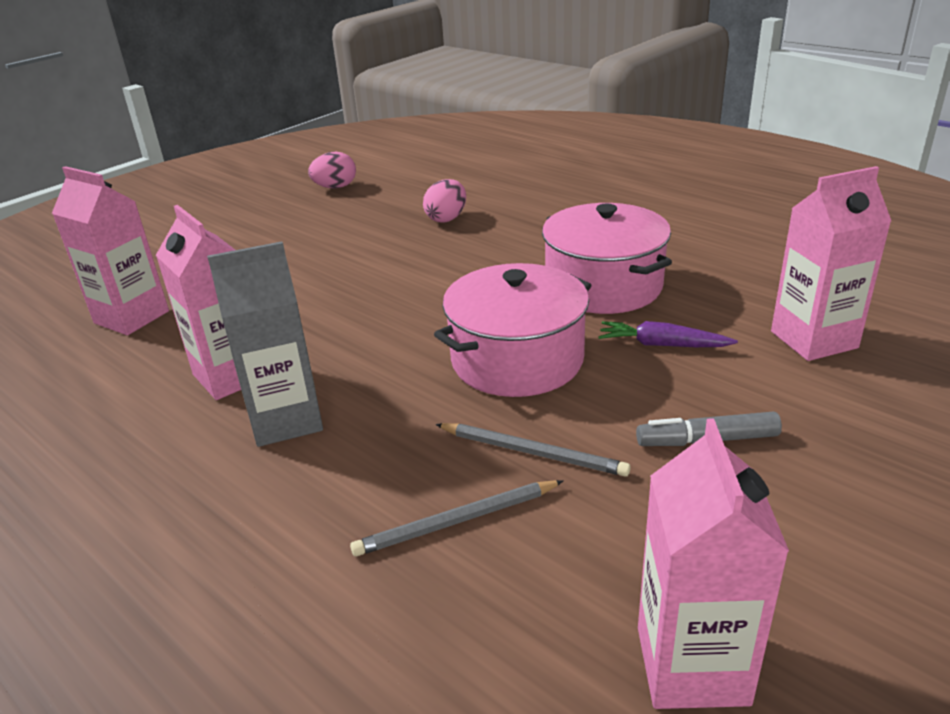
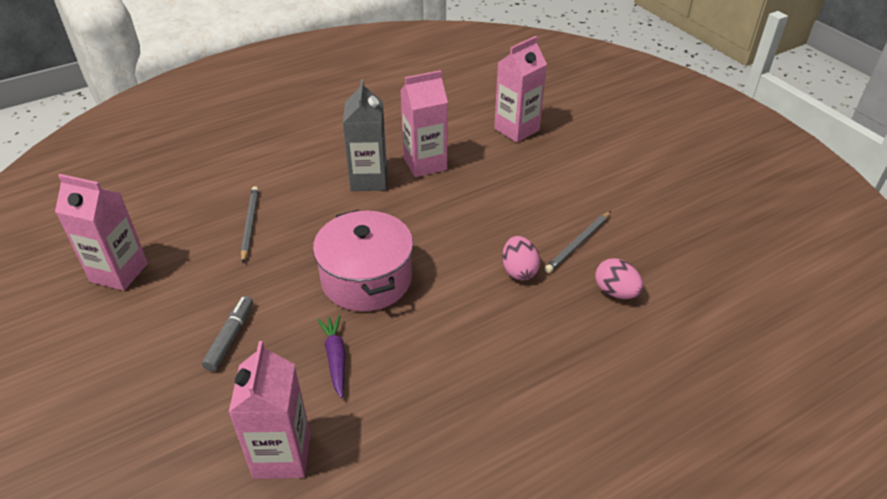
camera: 105 degrees right, 10 degrees up
pink egg [308,152,356,189] -> pink egg moved to [502,236,540,280]
grey pencil [435,423,631,477] -> grey pencil moved to [545,211,611,273]
pink pot [542,203,672,314] -> none
purple carrot [598,321,738,347] -> purple carrot turned 45 degrees counterclockwise [317,315,346,398]

